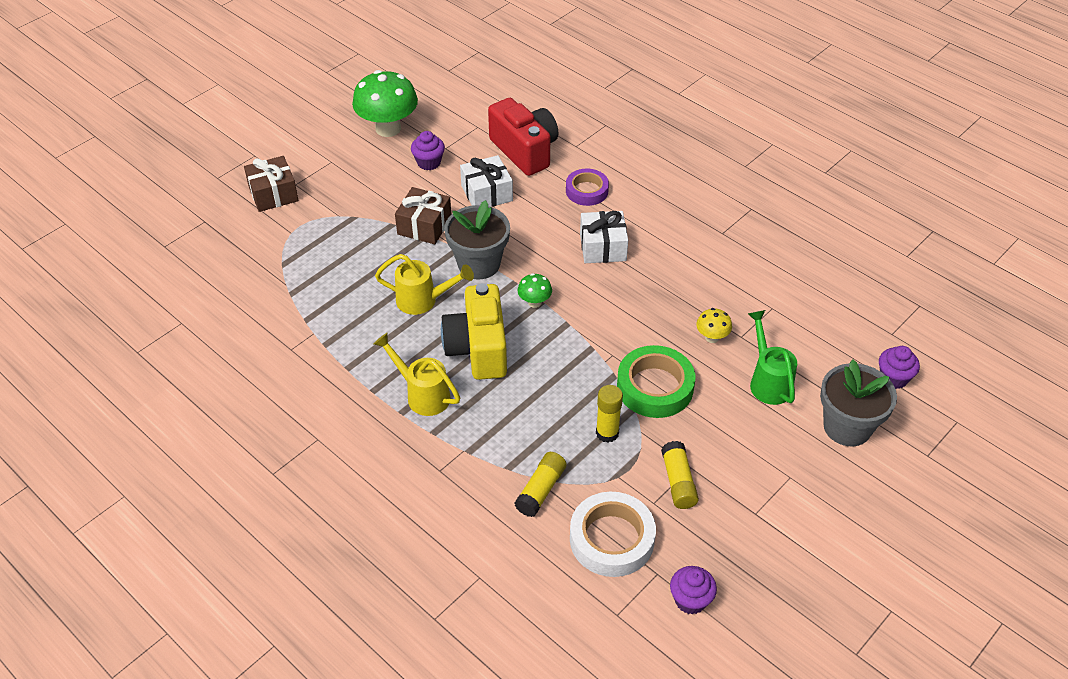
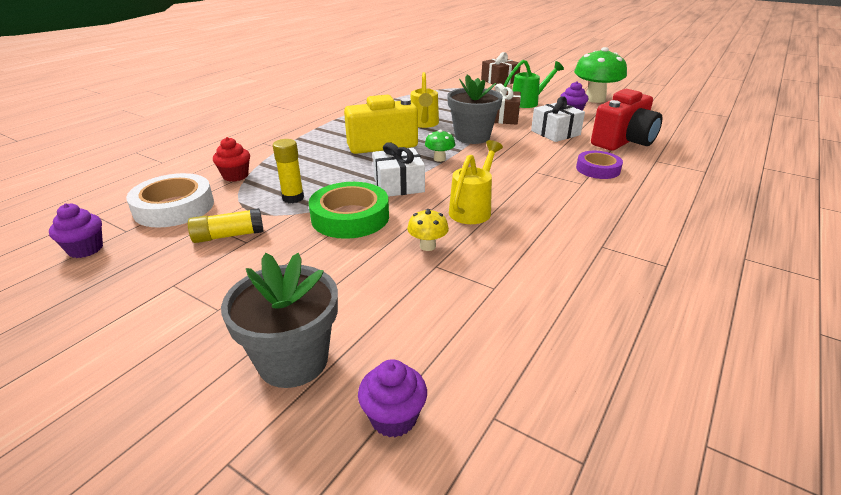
camera: 80 degrees right, 15 degrees down
yellow watering can [373,333,460,416] -> yellow watering can moved to [449,140,503,224]
yellow glue stick [515,452,566,517] -> red cupcake [213,137,250,182]
white gift [580,211,628,263] -> white gift moved to [373,142,425,197]
green watering can [748,310,797,405] -> green watering can moved to [504,60,564,108]

